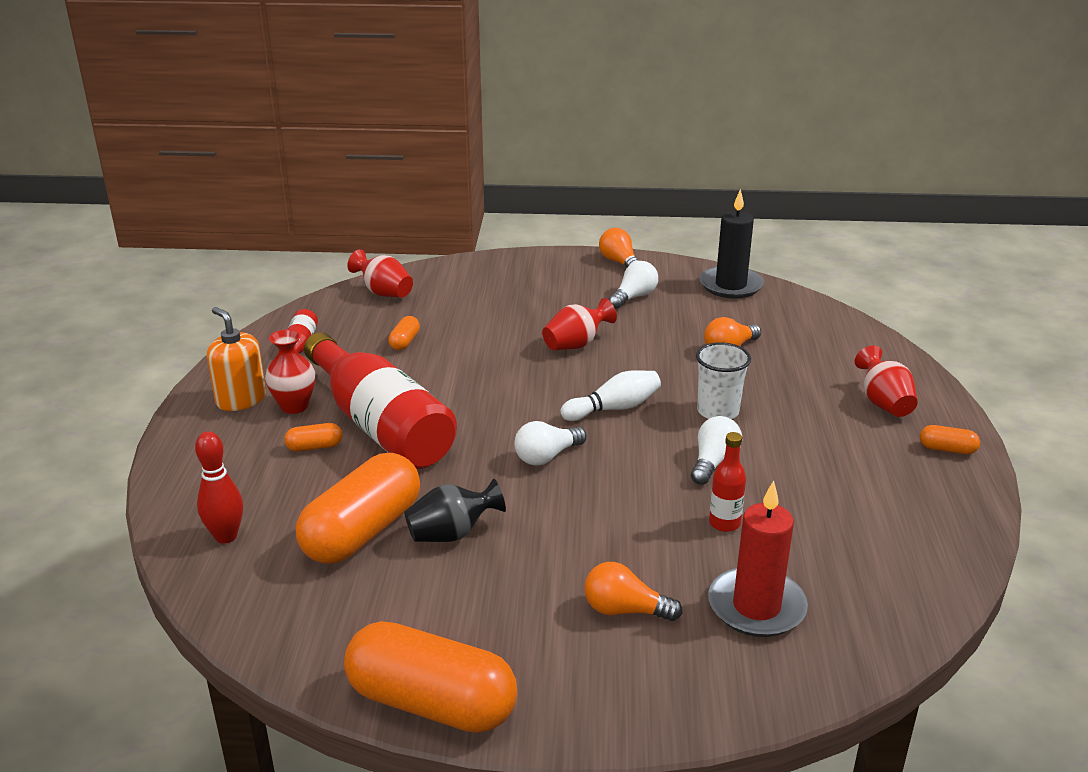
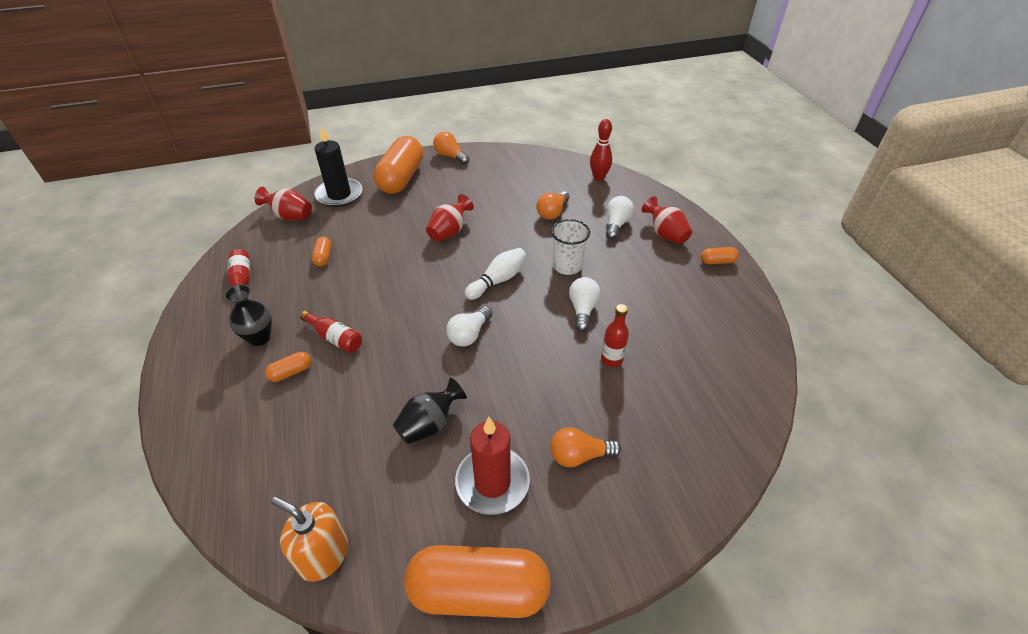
camera: 20 degrees left, 15 degrees up
red bowling pin [195,431,243,544] -> red bowling pin moved to [590,119,612,181]
orange soap dispenser [207,307,266,411] -> orange soap dispenser moved to [271,497,348,582]
red vase [265,329,315,414] -> black vase [224,284,272,346]
orange capsule [296,453,420,564] -> orange capsule moved to [374,136,423,194]
red bottle [304,332,457,469] -> red bottle [300,311,362,353], size x0.41
white light bulb [608,261,658,309] -> white light bulb moved to [606,196,634,239]
black candle [699,189,764,299] -> black candle moved to [314,126,362,207]
red candle [708,480,808,637] -> red candle moved to [455,417,530,515]

